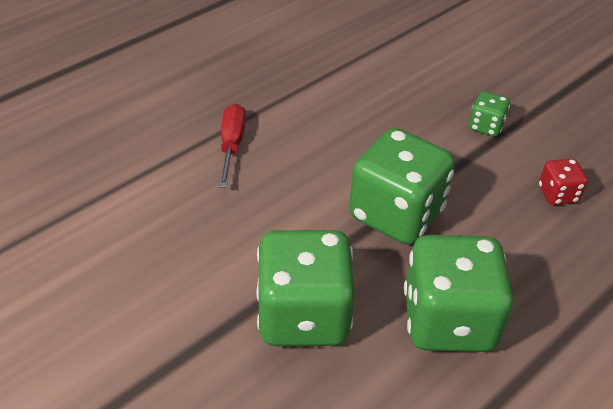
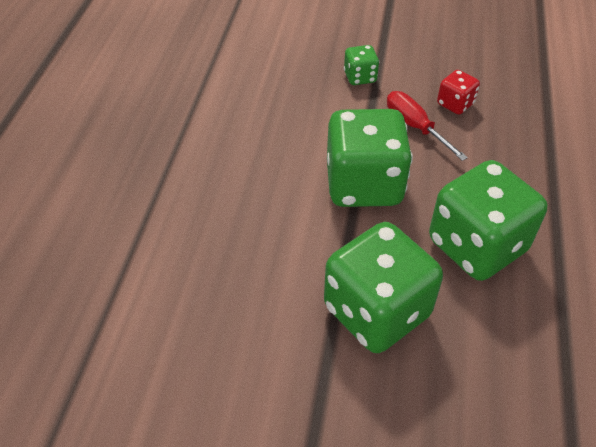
camera: 35 degrees left, 5 degrees up
red screwdriver [219,104,246,188] -> red screwdriver moved to [387,91,468,161]

